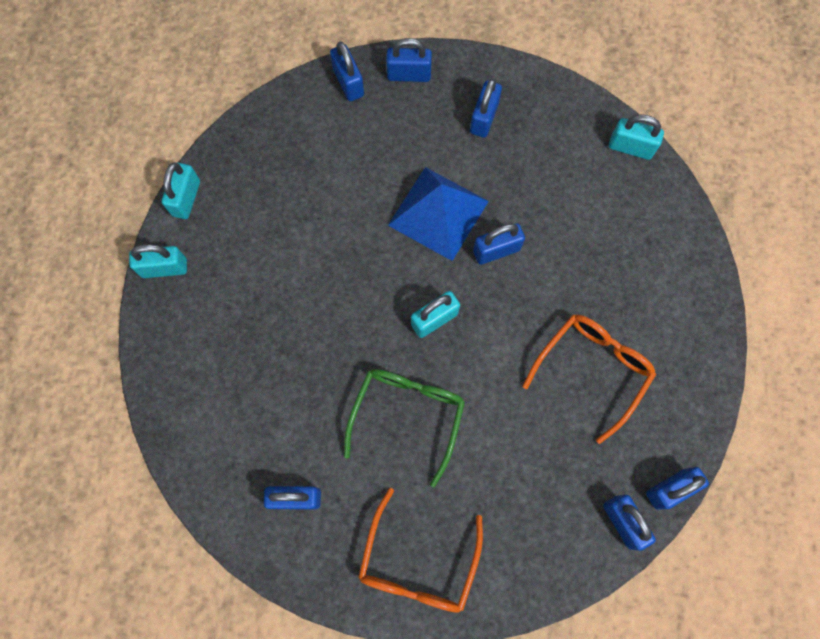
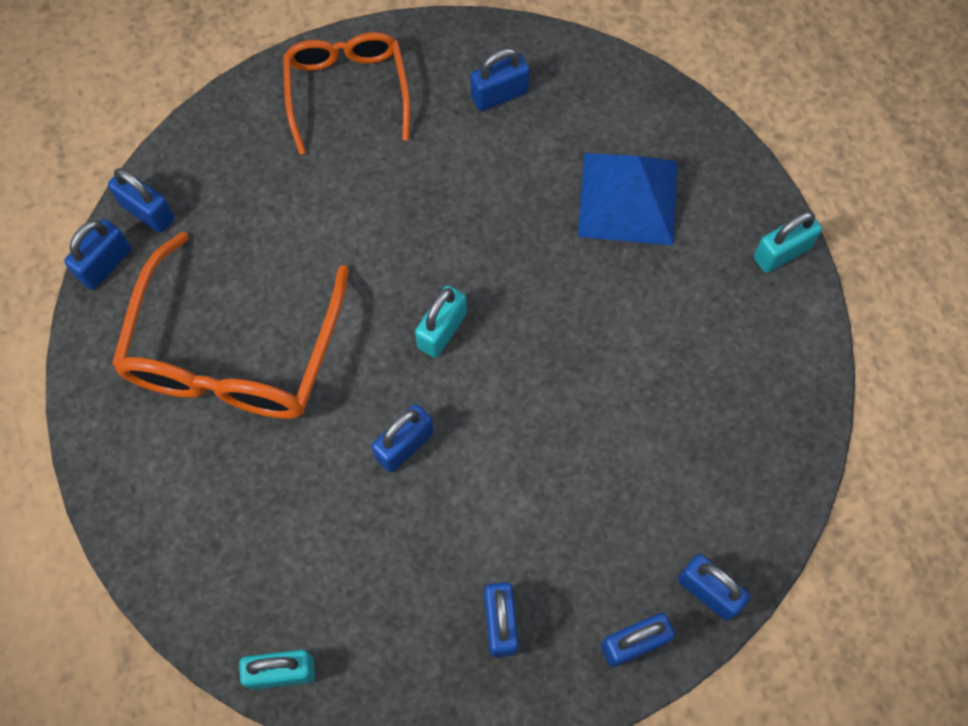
camera: 155 degrees right, 5 degrees down
turquoise padlock [162,162,200,219] -> none
green glasses [344,369,465,488] -> none
blue pyramid [388,167,489,261] -> blue pyramid moved to [578,153,677,245]
orange glasses [522,315,656,444] -> orange glasses [112,232,349,419], size x1.55

